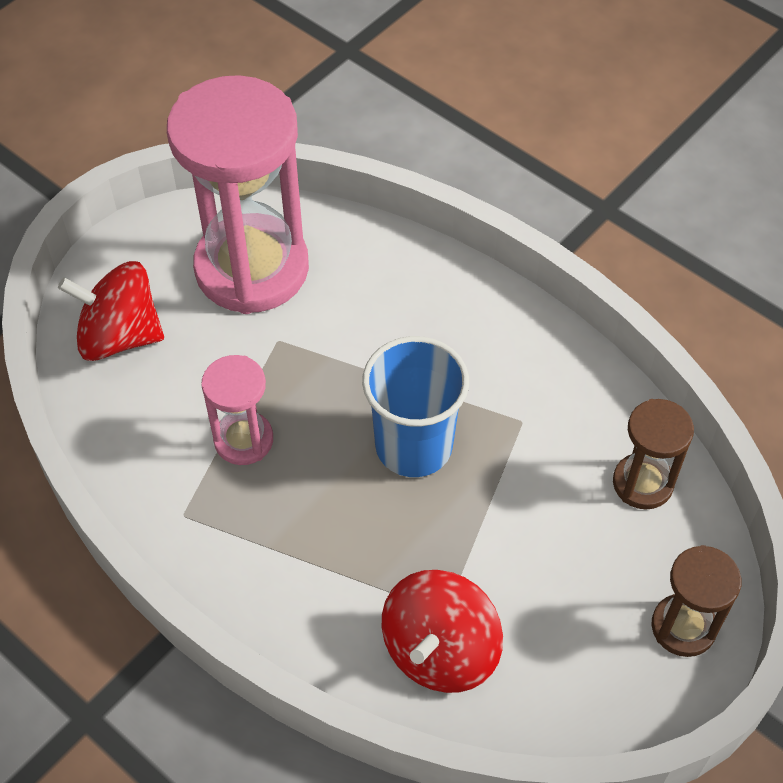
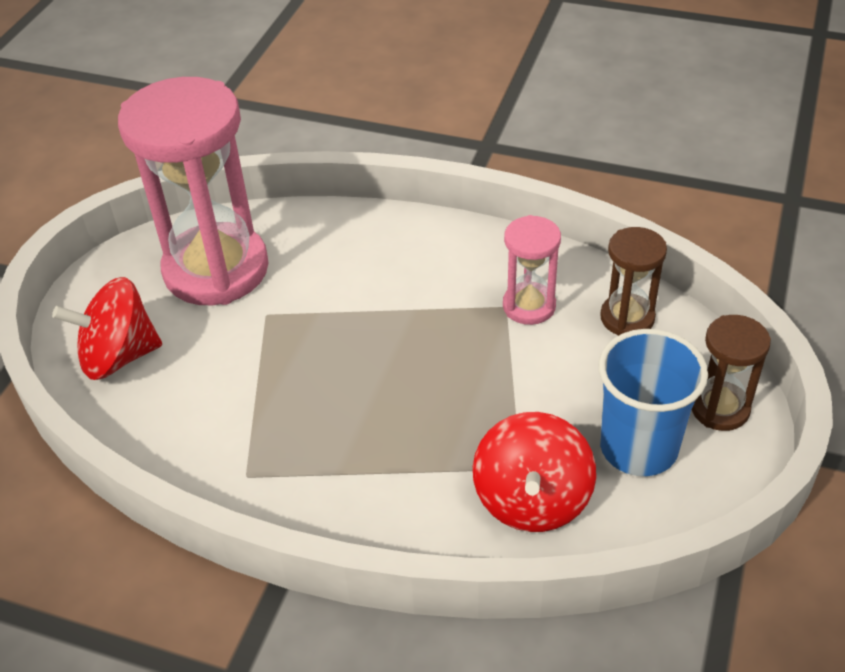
camera: 20 degrees left, 10 degrees down
pink hourglass [201,355,273,465] -> pink hourglass moved to [503,215,561,325]
blue cup [362,336,469,477] -> blue cup moved to [598,329,708,476]

